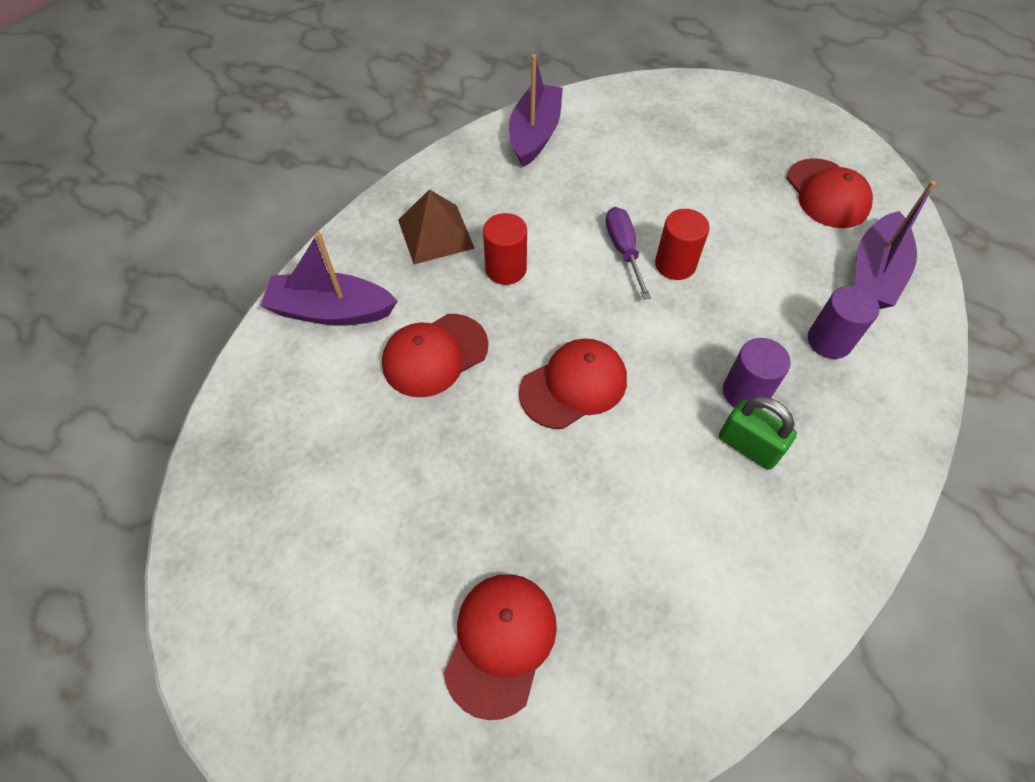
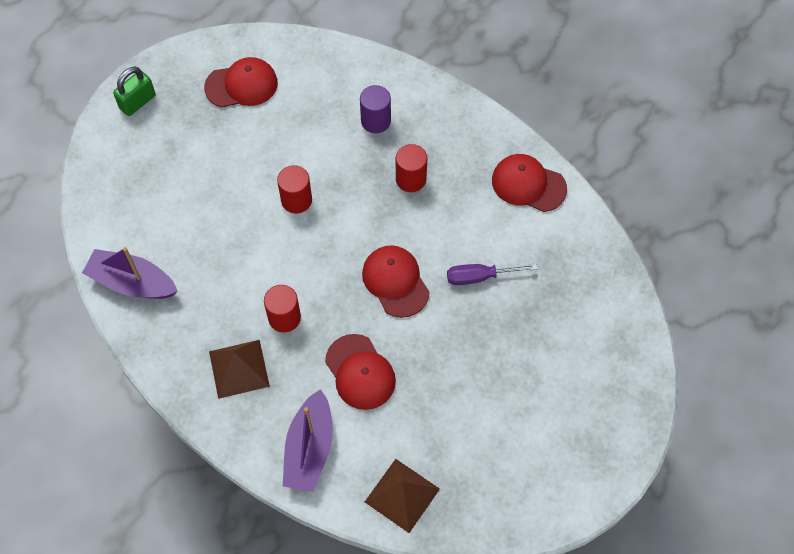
camera: 85 degrees left, 5 degrees up
red cap [444,574,557,720] -> red cap moved to [492,154,567,212]
purple screwdriver [606,207,651,300] -> purple screwdriver moved to [447,264,537,285]
green padlock [719,396,797,470] -> green padlock moved to [113,67,155,116]
purple cylinder [723,338,791,409] -> red cylinder [396,144,427,192]
purple boat [855,181,937,309] -> none
none -> brown pyramid [365,459,440,533]

